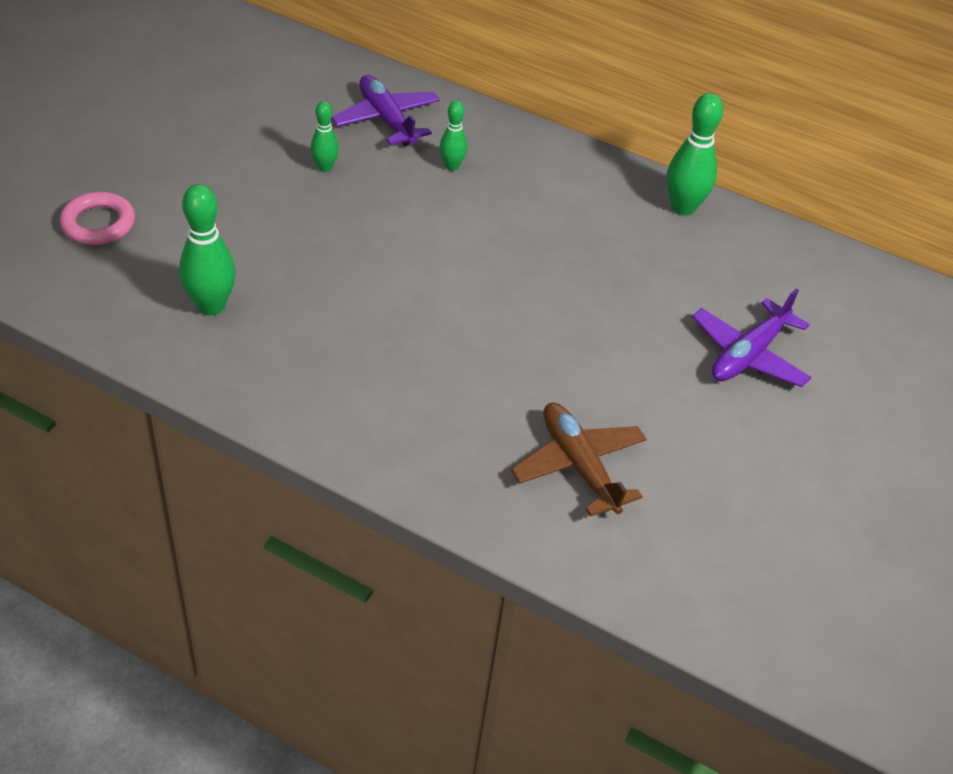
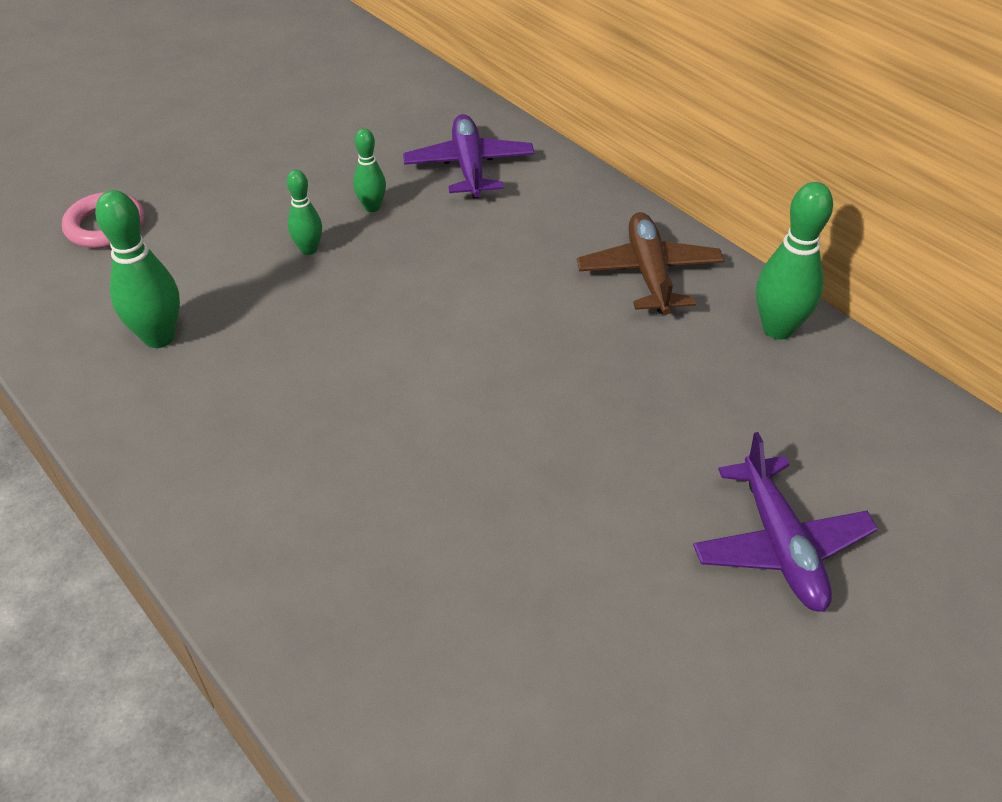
camera: 25 degrees right, 0 degrees up
green bowling pin [440,101,467,171] -> green bowling pin moved to [287,170,322,255]
brown plane [511,403,647,517] -> brown plane moved to [577,212,724,315]
purple plane [692,288,811,387] -> purple plane turned 75 degrees counterclockwise [693,432,878,612]

